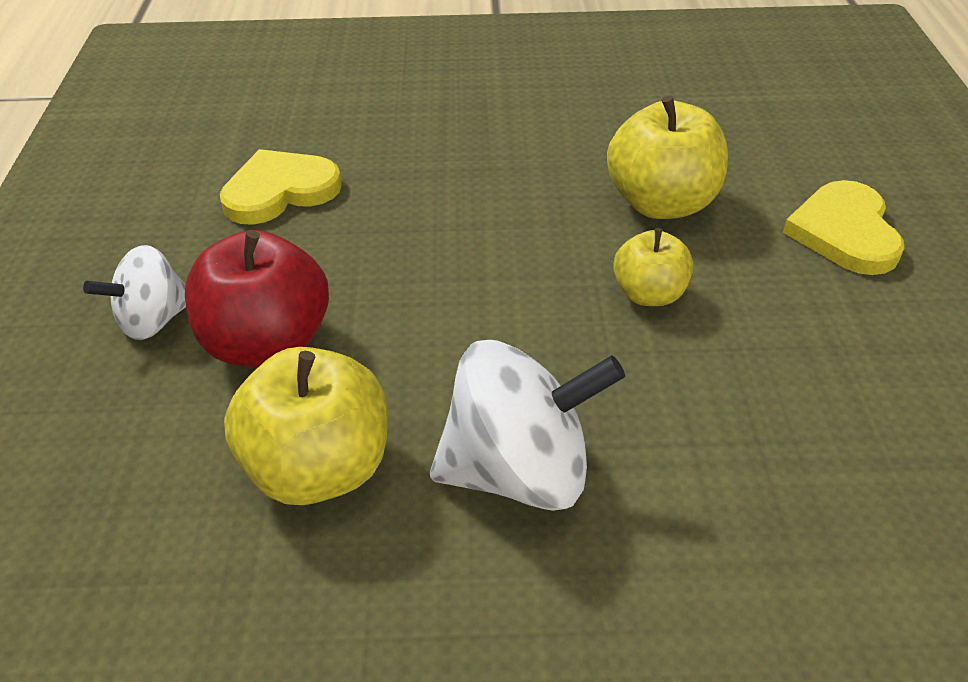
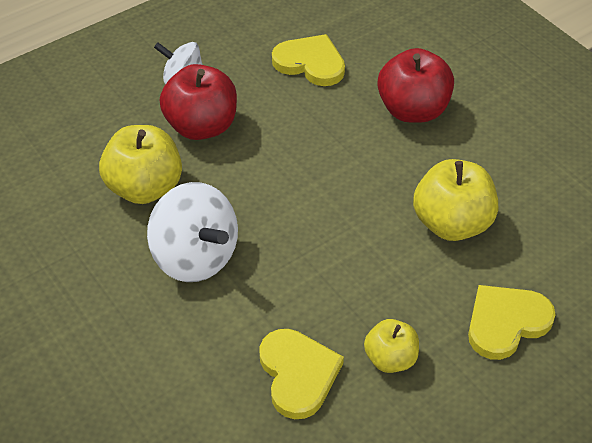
camera: 55 degrees right, 5 degrees up
yellow apple [613,228,693,306] -> yellow apple moved to [364,319,419,373]
none -> yellow heart [259,329,344,419]
none -> red apple [377,48,454,123]

